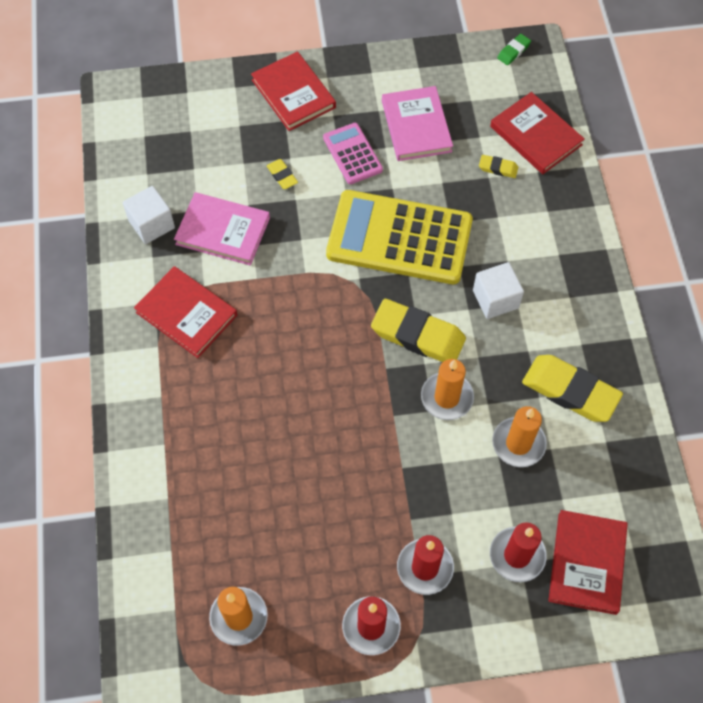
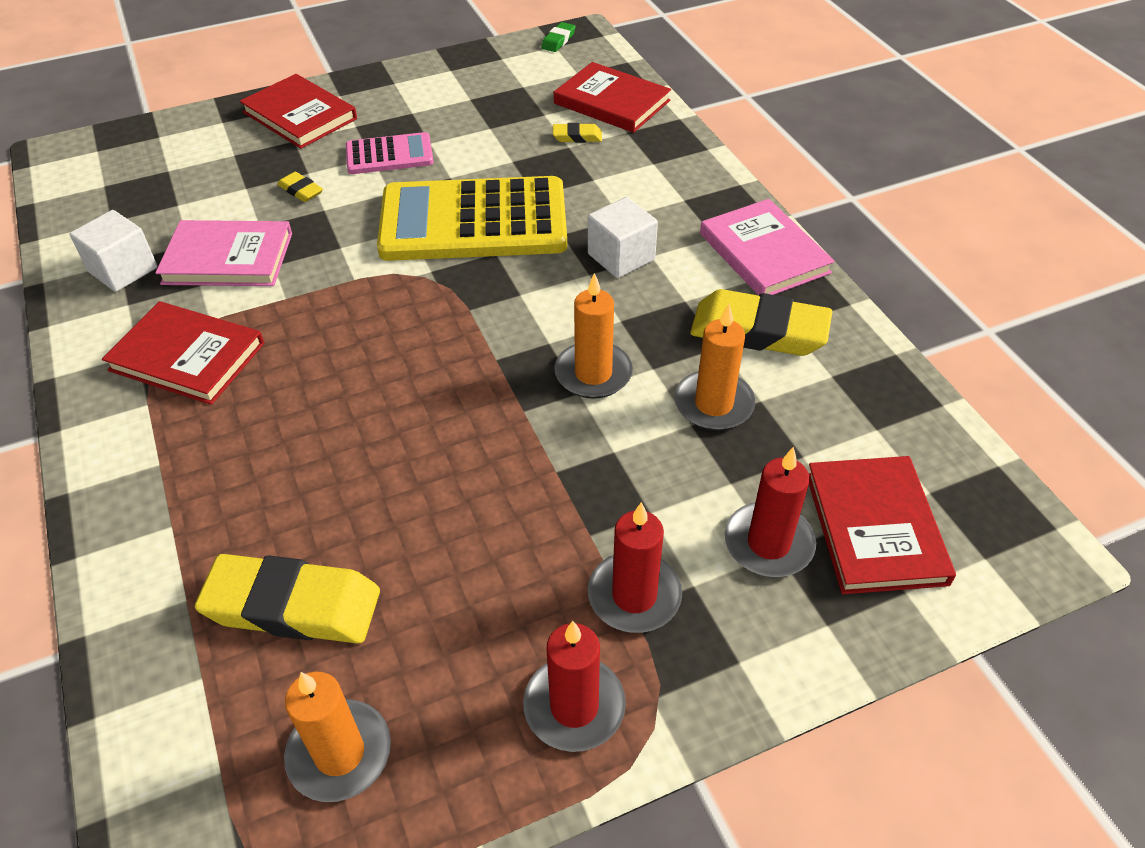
camera: 15 degrees left, 15 degrees down
pink calculator [323,123,383,184] -> pink calculator turned 120 degrees clockwise [346,132,434,174]
yellow eraser [371,299,466,362] -> yellow eraser moved to [195,554,380,644]
pink book [382,86,453,161] -> pink book moved to [700,199,835,295]

